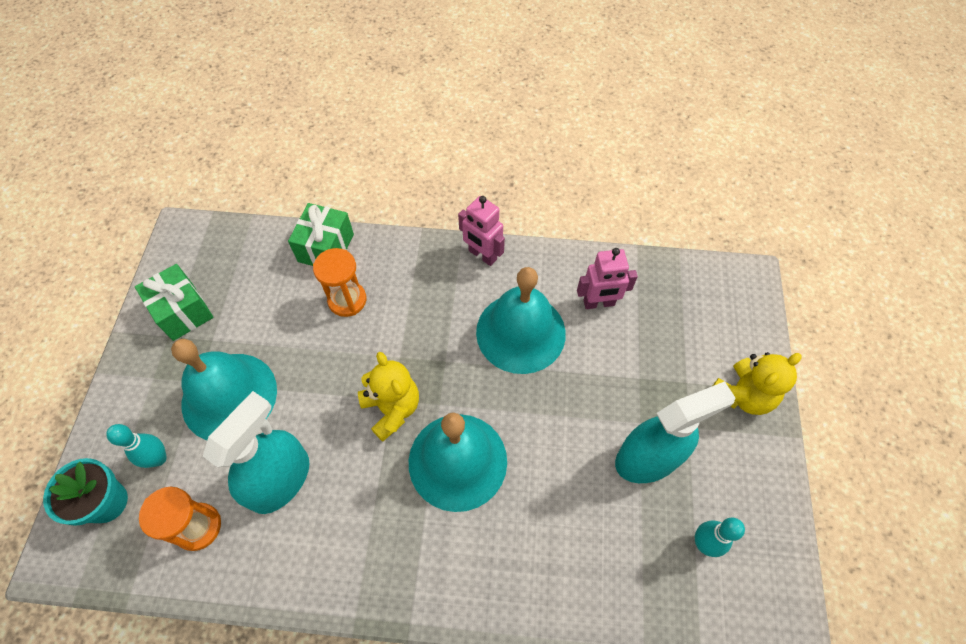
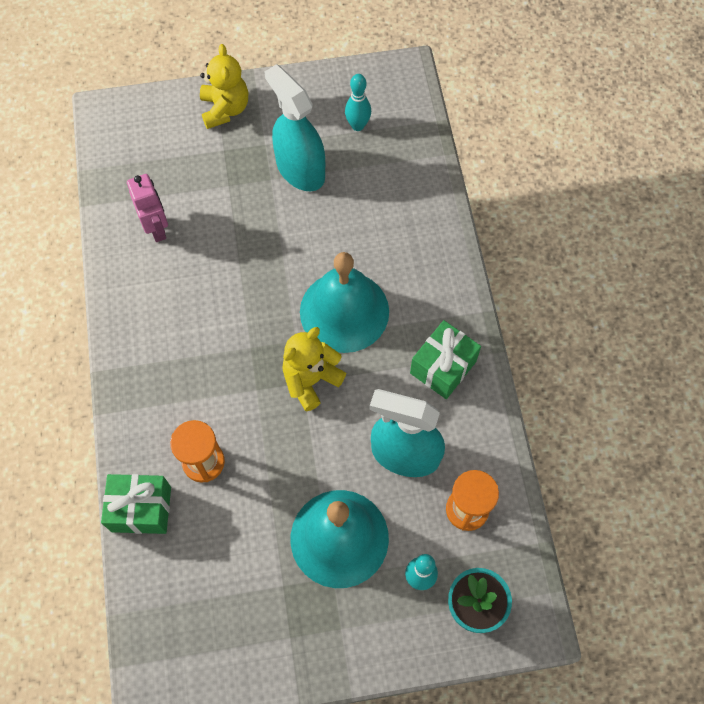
camera: 105 degrees left, 5 degrees up
green gift [135,264,214,341] -> green gift moved to [410,320,481,399]
pink robot [458,196,505,266] -> none
turquoise bell [476,267,566,374] -> none
yellow teddy bear [713,352,802,415] -> yellow teddy bear turned 45 degrees clockwise [200,44,248,129]

